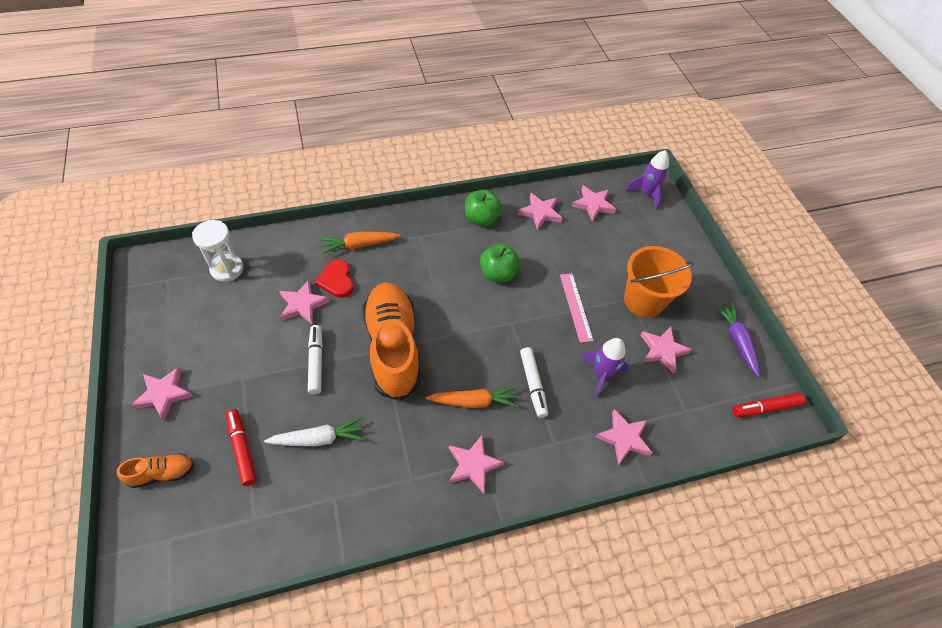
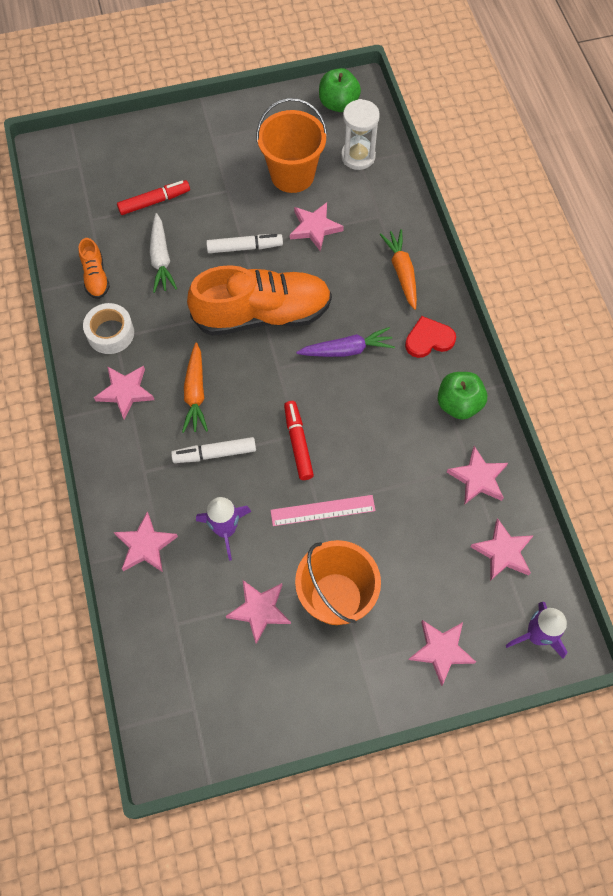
camera: 95 degrees right, 10 degrees up
orange shoe [117,453,194,488] -> orange shoe moved to [79,238,110,299]
pink star [131,367,194,420] -> pink star moved to [409,620,476,686]
red heart [315,260,354,298] -> red heart moved to [405,316,456,358]
green apple [480,244,520,282] -> green apple moved to [319,68,361,112]
purple carrot [714,302,760,377] -> purple carrot moved to [296,327,395,357]
red marker [732,393,805,417] -> red marker moved to [284,401,314,480]
none -> white tape [83,303,134,354]
none -> orange bucket [256,98,327,193]

